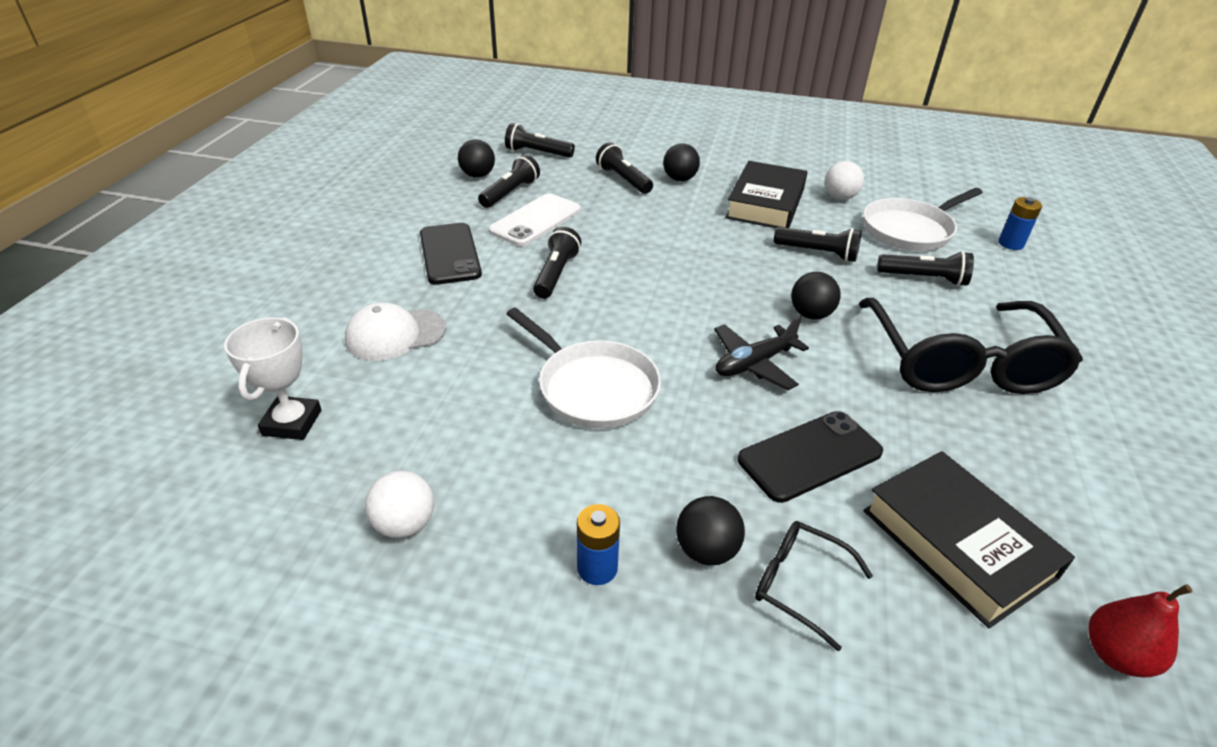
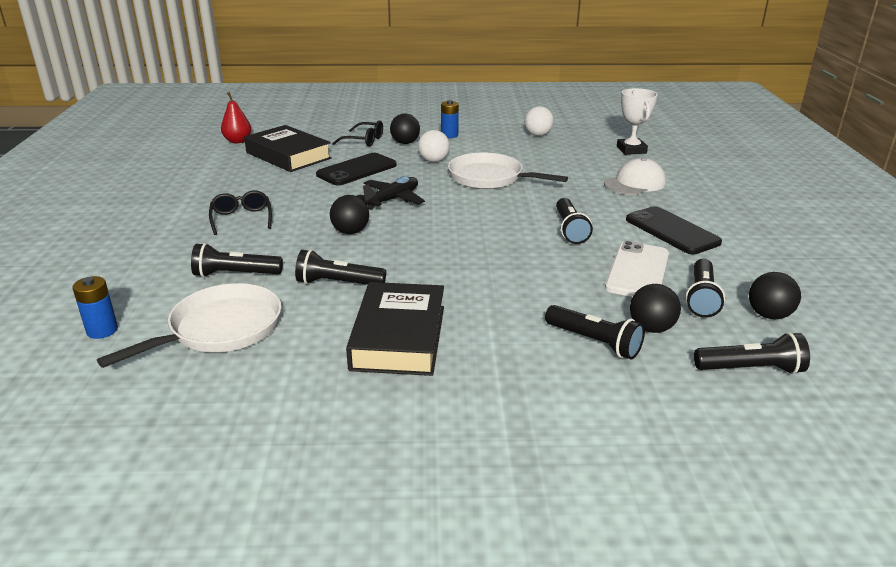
camera: 165 degrees right, 10 degrees down
black ball [663,143,700,181] -> black ball moved to [630,284,681,333]
white ball [825,161,864,200] -> white ball moved to [418,130,450,162]
black glasses [859,298,1083,394] -> black glasses [209,190,272,235], size x0.45

